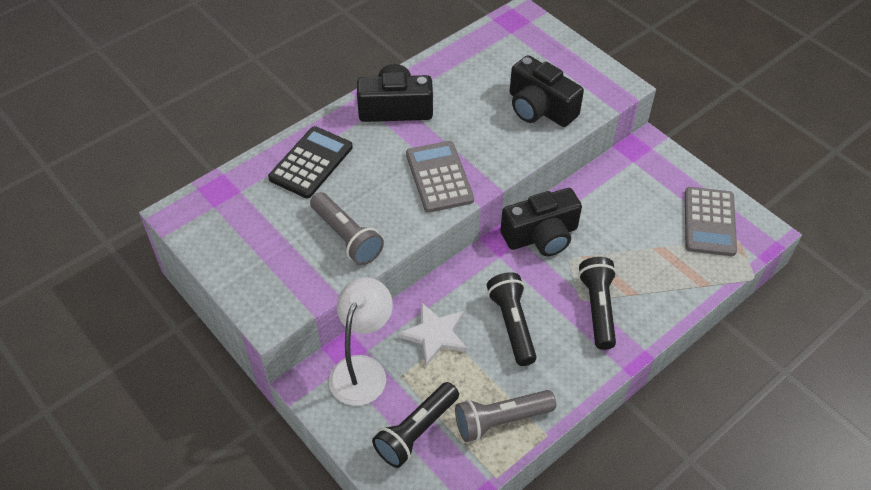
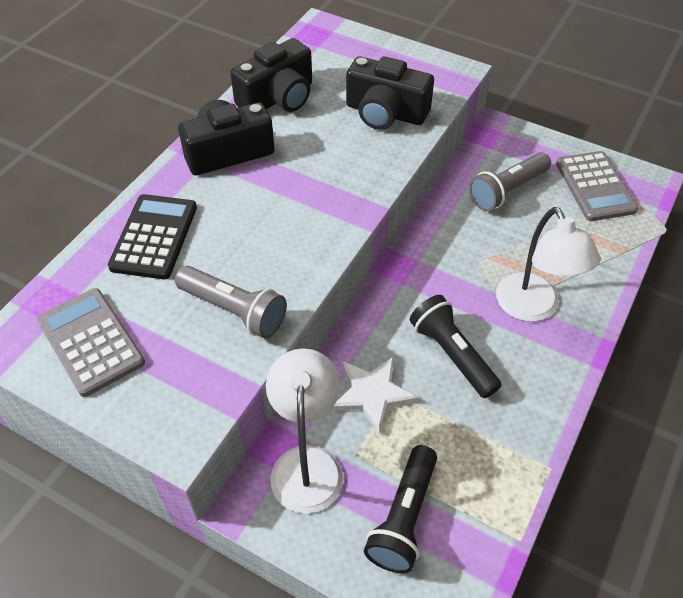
camera: 20 degrees left, 0 degrees up
grey calculator [406,141,474,213] -> grey calculator moved to [37,288,145,397]
grey flashlight [455,390,556,442] -> grey flashlight moved to [469,152,551,211]
black camera [500,188,582,256] -> black camera moved to [230,38,312,112]
black flashlight [578,257,616,350] -> white lamp [496,207,600,322]

